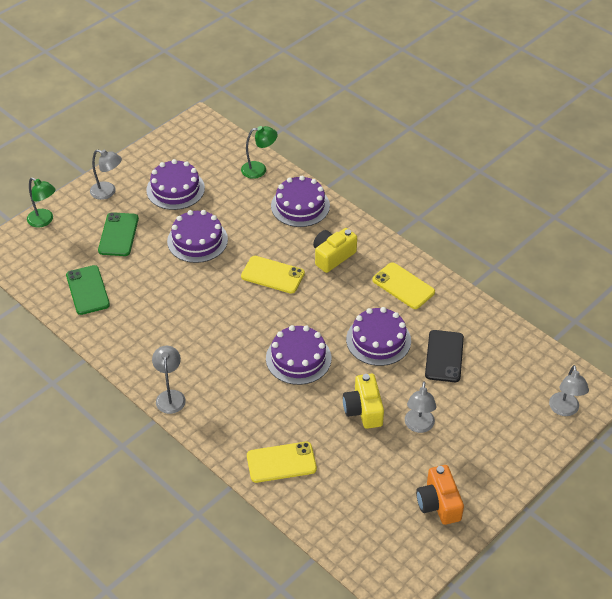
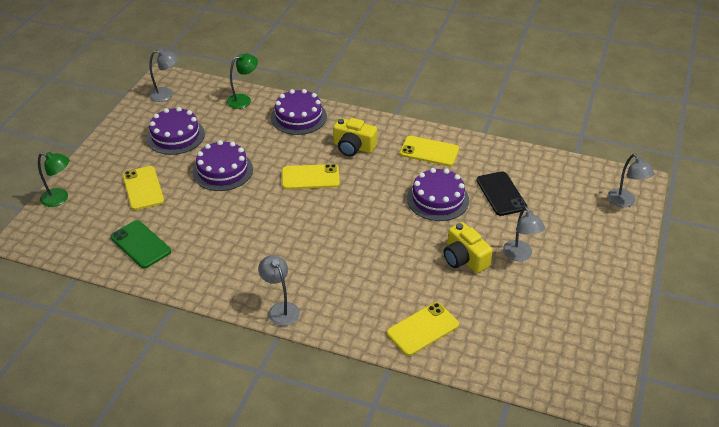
camera: 25 degrees left, 5 degrees down
grey lamp [90,149,122,200] -> grey lamp moved to [149,49,179,102]
green phone [98,212,139,256] -> yellow phone [122,166,164,210]
purple cake [266,325,332,385] -> none
yellow camera [313,228,357,273] -> yellow camera turned 90 degrees counterclockwise [333,118,377,156]
orange camera [416,465,464,525] -> none

